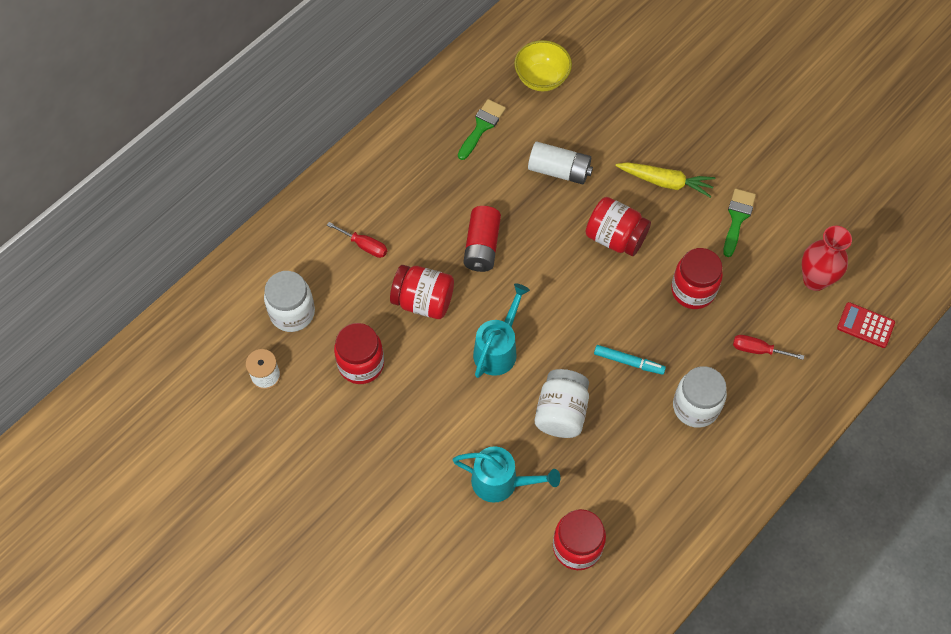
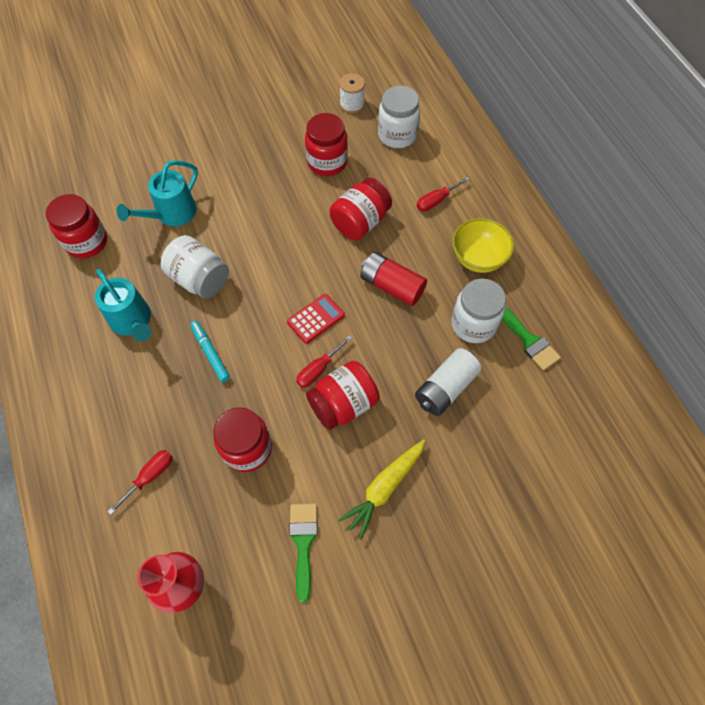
camera: 115 degrees right, 0 degrees up
turquoise watering can [473,283,530,378] -> turquoise watering can moved to [95,269,151,341]
yellow bowl [514,40,572,91] -> yellow bowl moved to [452,218,514,273]
turquoise marker [594,345,666,375] -> turquoise marker turned 105 degrees clockwise [190,321,230,382]
white jar [673,366,727,428] -> white jar moved to [451,279,506,343]
green brush [723,188,756,257] -> green brush turned 135 degrees counterclockwise [289,503,318,603]
red calculator [837,302,895,348] -> red calculator moved to [287,294,345,344]
none -> red screwdriver [296,335,352,388]

